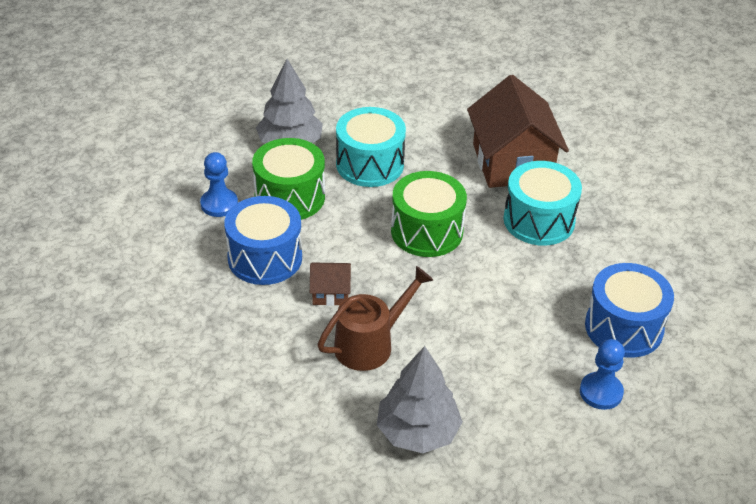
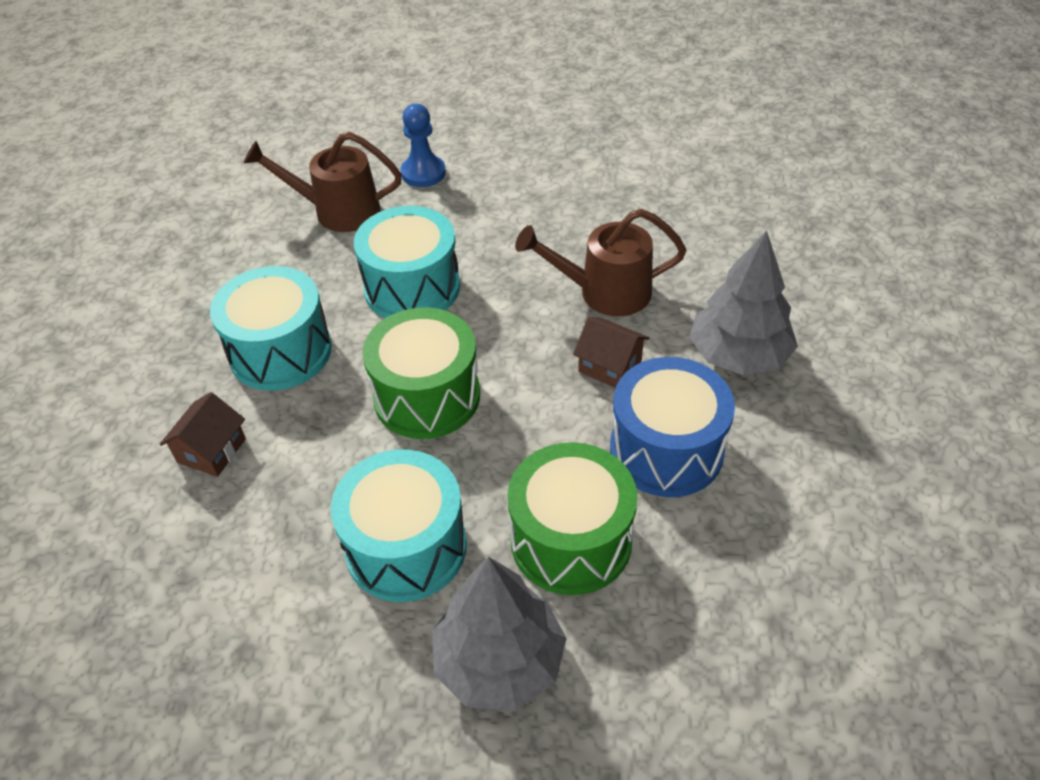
camera: 145 degrees left, 5 degrees up
blue pawn [200,152,238,217] -> none
grey tree [377,346,463,453] -> grey tree moved to [689,230,798,375]
brown house [467,75,569,188] -> brown house [160,392,246,477], size x0.45
blue drum [585,263,674,358] -> brown watering can [244,132,402,232]
none -> turquoise drum [354,206,460,318]

